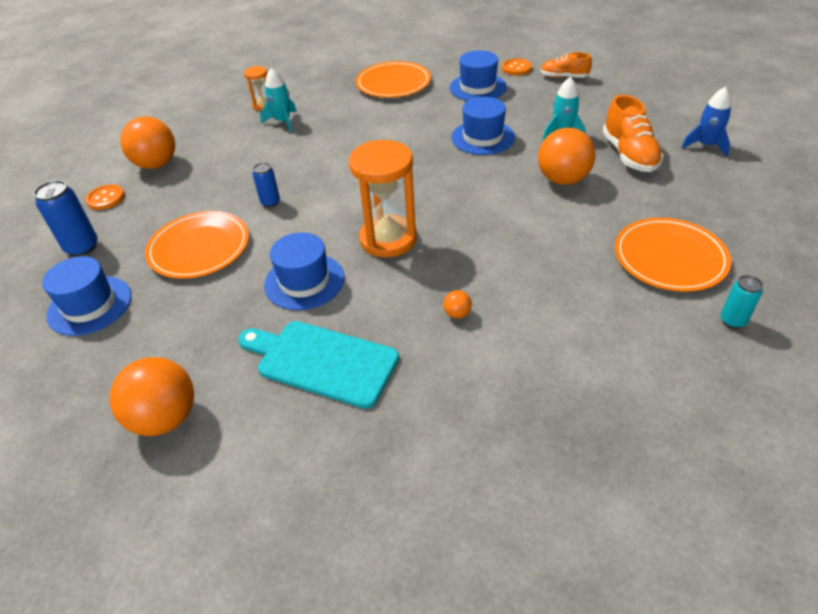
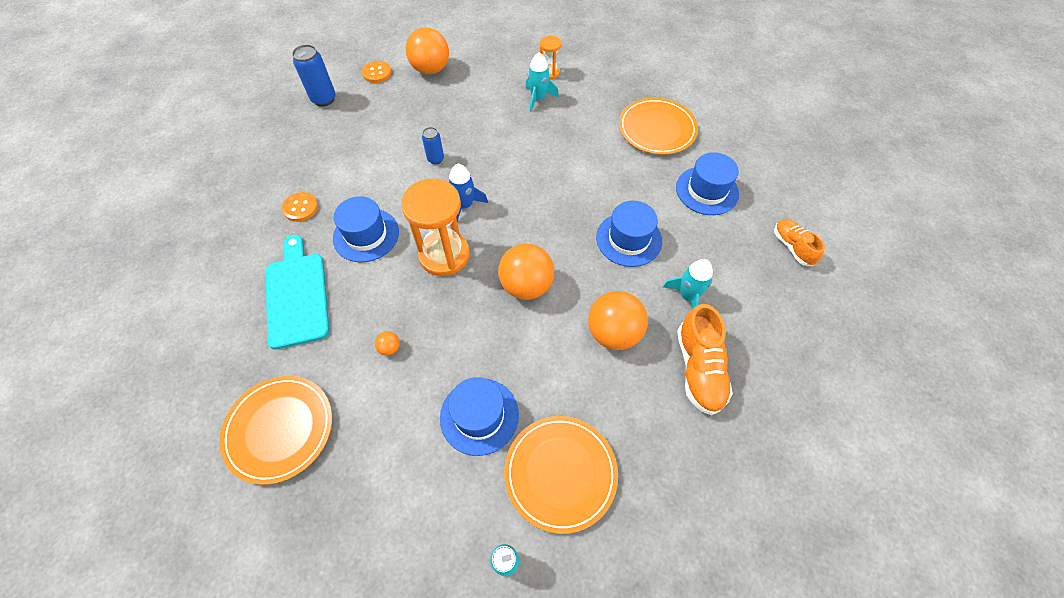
camera: 50 degrees right, 15 degrees up
blue hat [42,256,131,336] -> blue hat moved to [440,377,519,456]
orange ball [109,357,194,436] -> orange ball moved to [498,243,555,300]
orange plate [145,211,249,279] -> orange plate moved to [219,376,332,485]
orange button [502,58,532,75] -> orange button moved to [282,192,318,222]
orange shoe [603,95,664,172] -> orange shoe turned 45 degrees counterclockwise [677,304,733,415]
blue rocket [681,87,731,157] -> blue rocket moved to [449,164,488,222]

